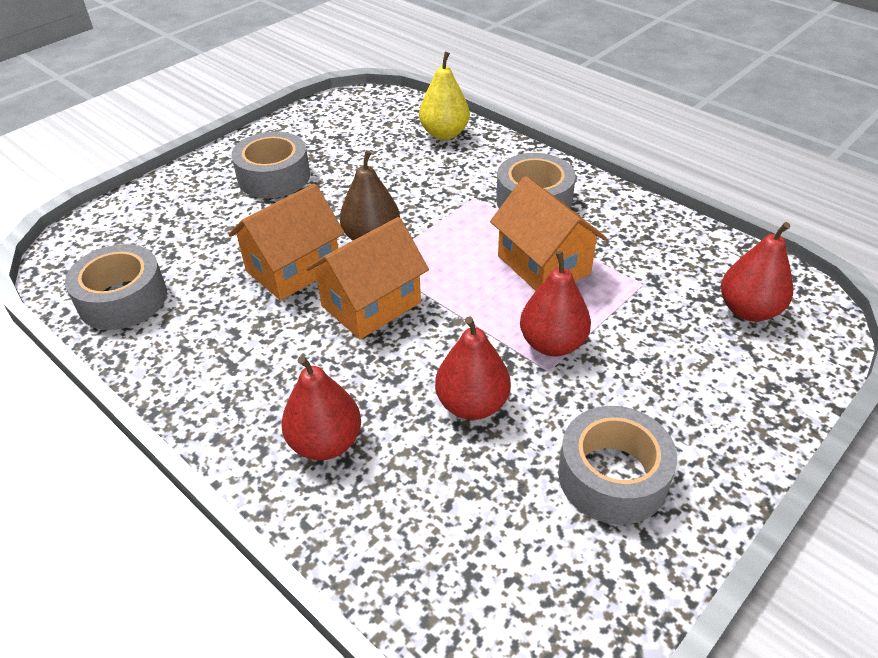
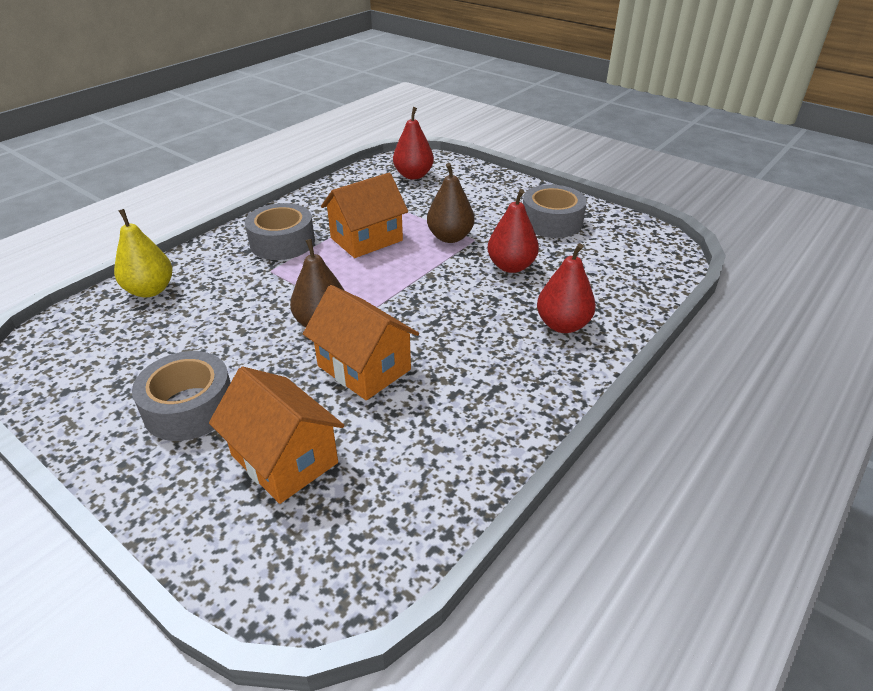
camera: 95 degrees left, 5 degrees down
grey tape [65,244,167,330] -> none
orange house [306,217,429,339] -> orange house moved to [209,367,344,504]
red pear [520,251,591,357] -> brown pear [427,163,474,243]

